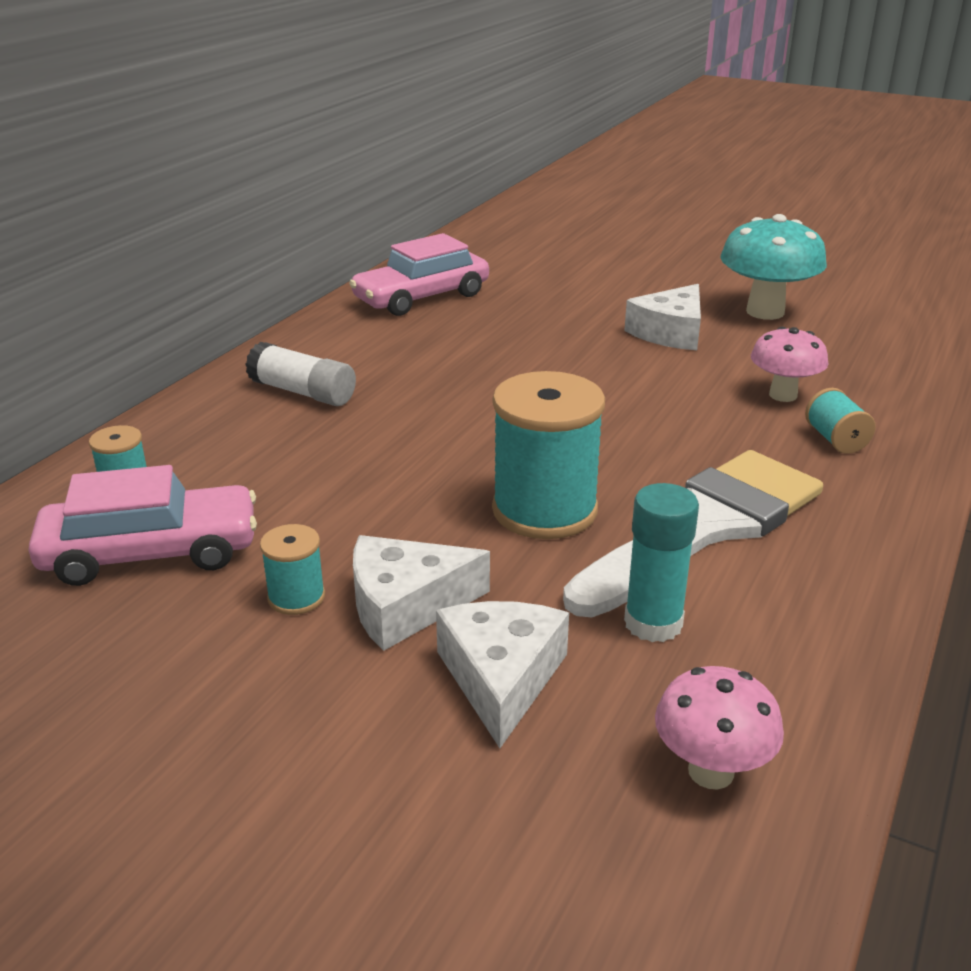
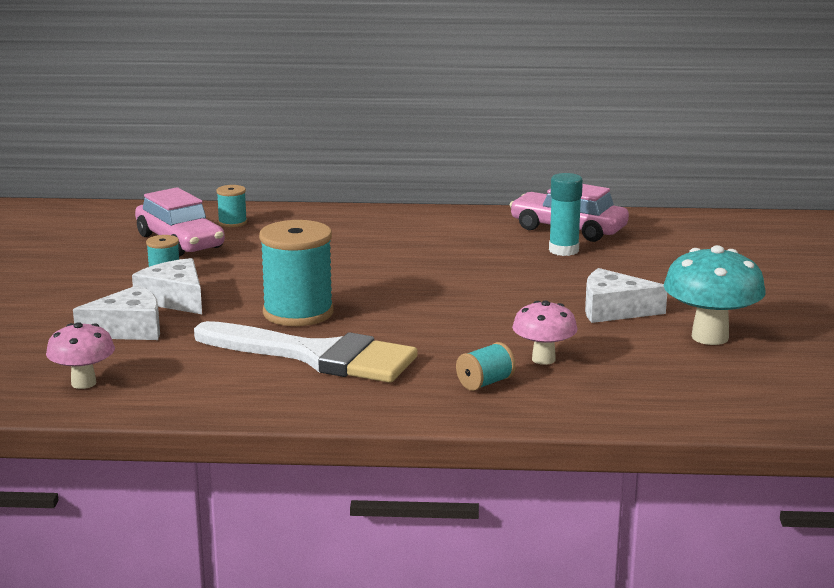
camera: 65 degrees right, 10 degrees down
white glue stick [245,342,356,406] -> none
turquoise glue stick [624,483,699,642] -> turquoise glue stick moved to [549,173,583,256]

